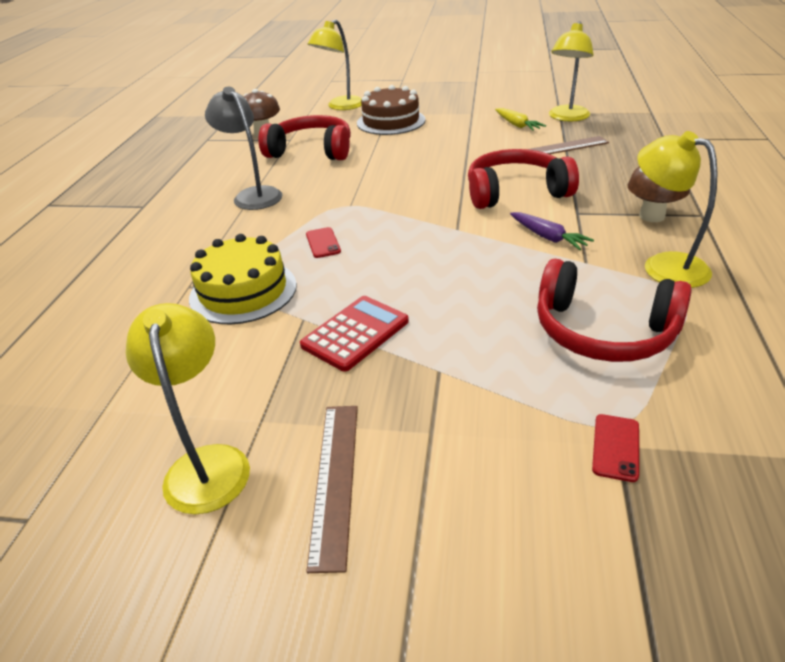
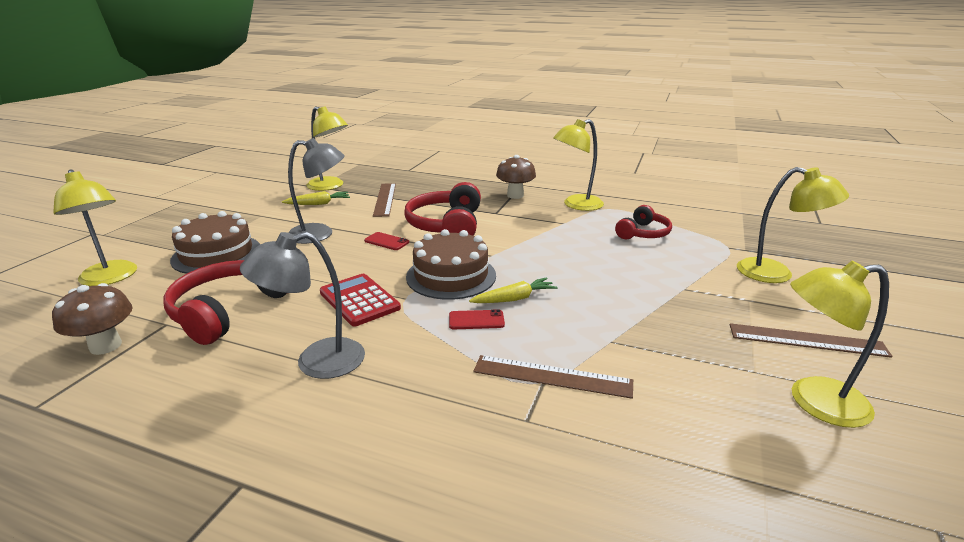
camera: 80 degrees left, 10 degrees down
yellow cake [189,234,297,324] -> brown ruler [474,355,633,399]
red calculator [300,296,409,372] -> red calculator moved to [320,274,401,326]
purple carrot [510,212,594,250] -> none
red headphones [537,259,692,362] -> red headphones [615,205,672,240], size x0.61
red phone [592,414,639,482] -> red phone moved to [364,232,409,250]
none -> grey lamp [288,138,345,244]
none -> brown cake [406,229,496,300]
none -> yellow carrot [469,277,558,303]
none -> yellow lamp [737,167,849,283]

